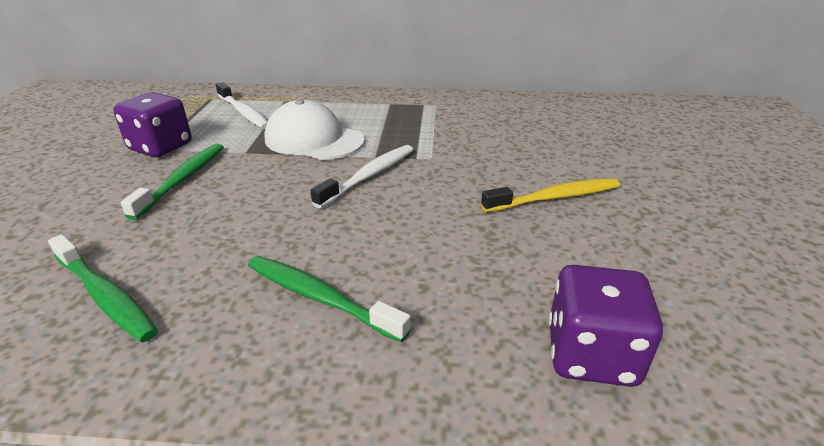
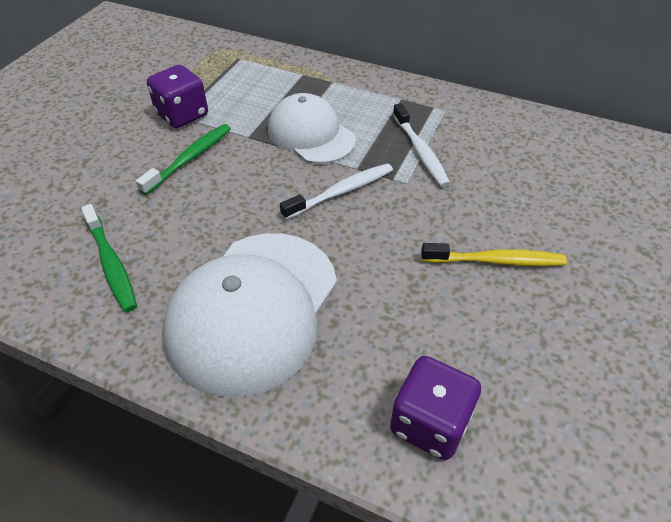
camera: 20 degrees right, 15 degrees up
white toothbrush [216,82,268,129] -> white toothbrush moved to [393,103,451,187]
green toothbrush [248,256,411,343] -> white cap [163,233,337,398]

